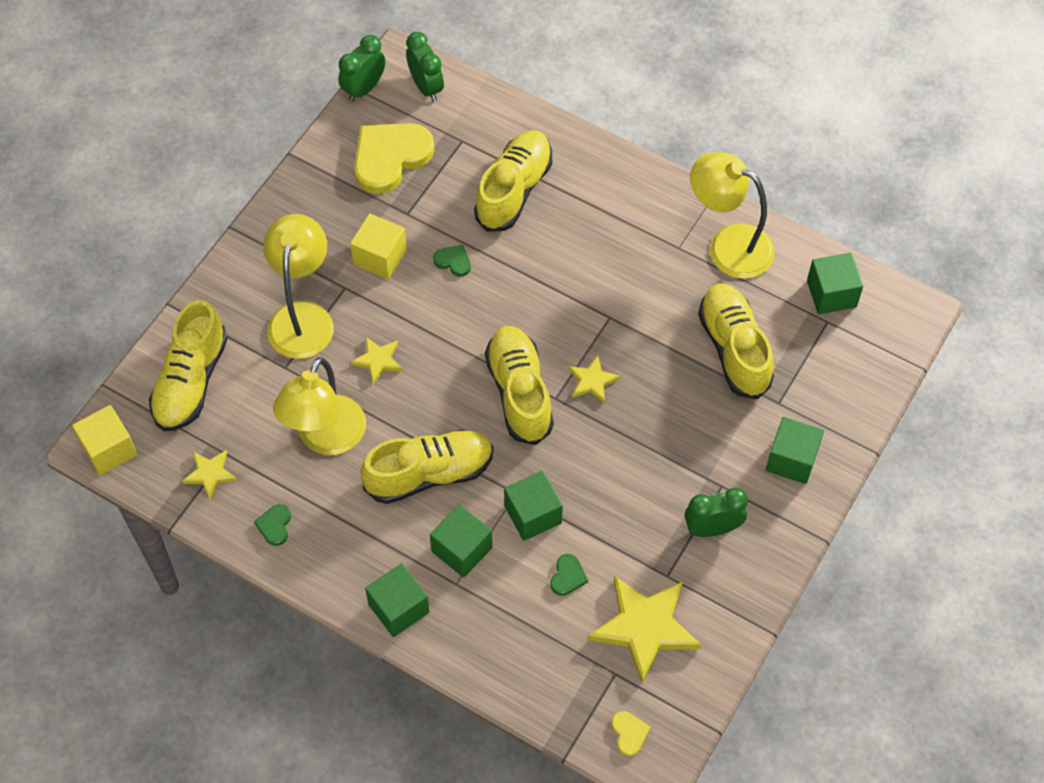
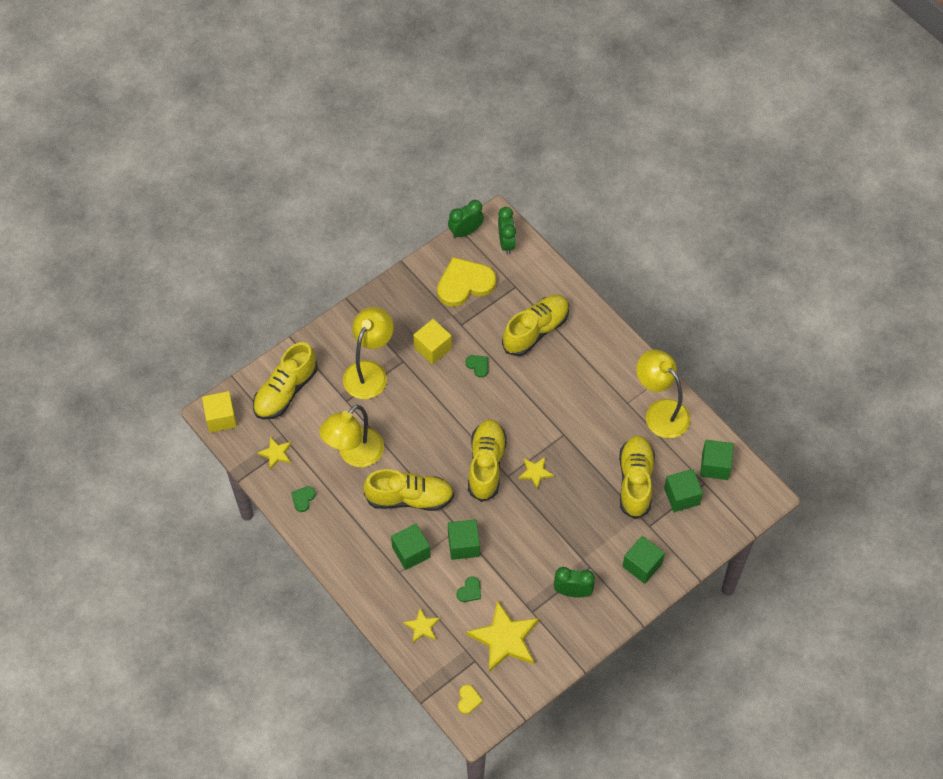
camera: 20 degrees right, 0 degrees up
yellow star [350,337,403,384] -> yellow star moved to [403,608,440,643]
green cube [365,563,429,637] -> green cube moved to [664,469,703,512]

